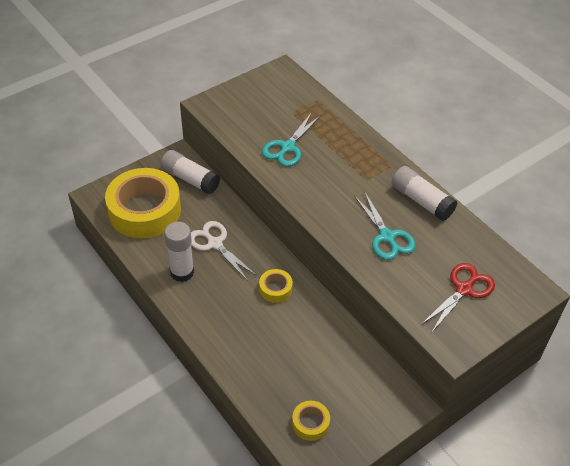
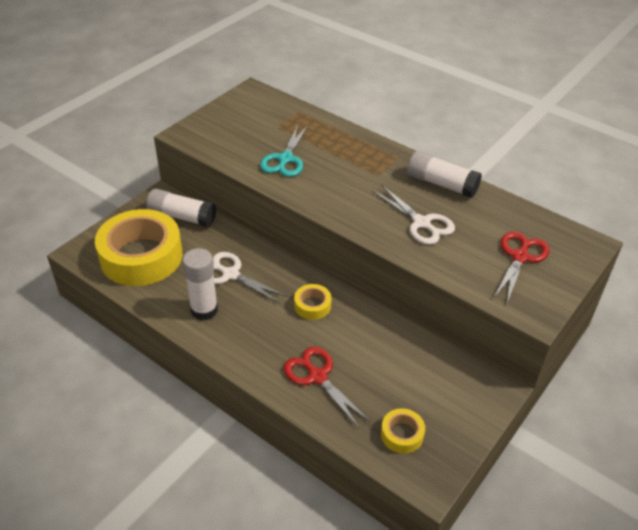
camera: 15 degrees left, 5 degrees down
turquoise scissors [354,191,416,260] -> white scissors [372,185,455,245]
none -> red scissors [284,347,371,429]

